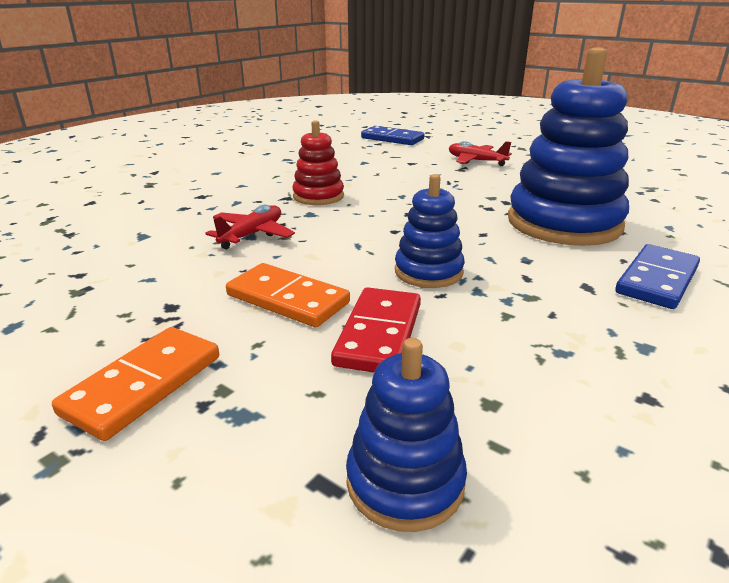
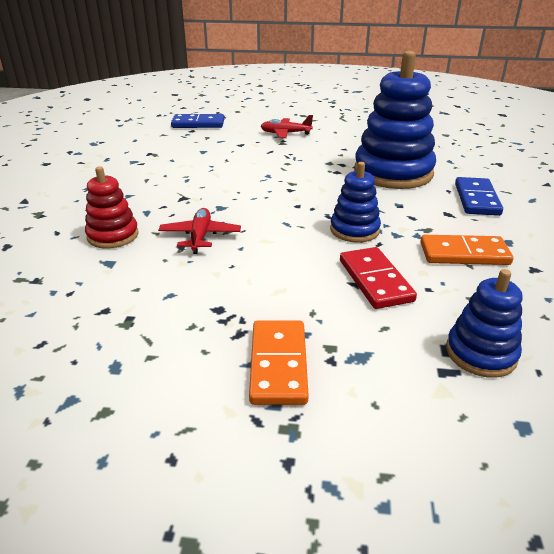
camera: 30 degrees left, 5 degrees up
orange domino [226,263,350,327] -> orange domino moved to [420,235,513,265]
red stacking toy [293,120,344,205] -> red stacking toy moved to [85,166,138,248]

